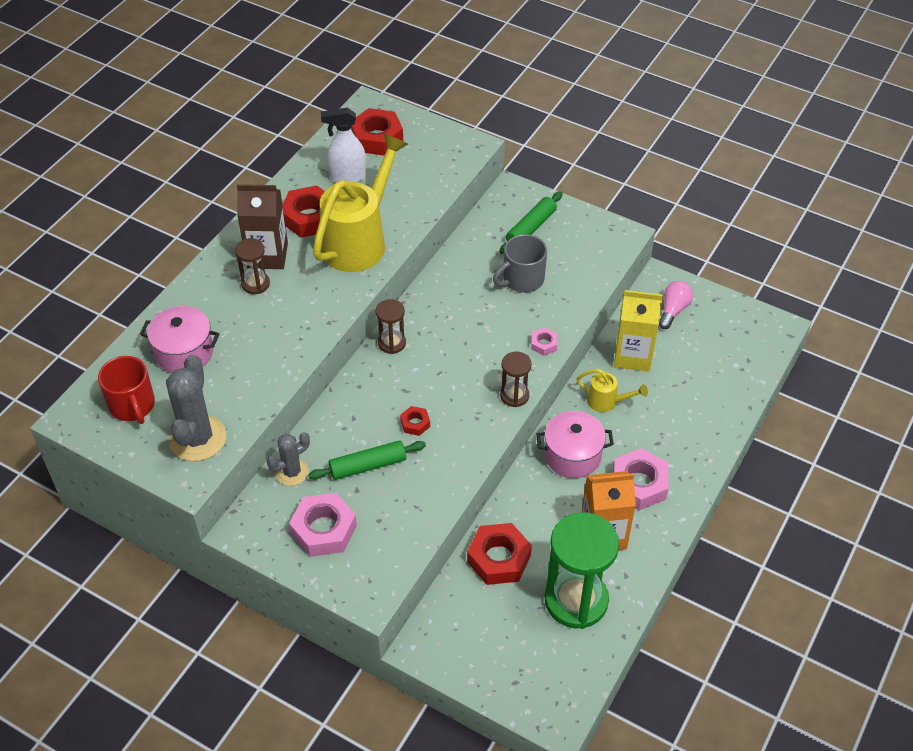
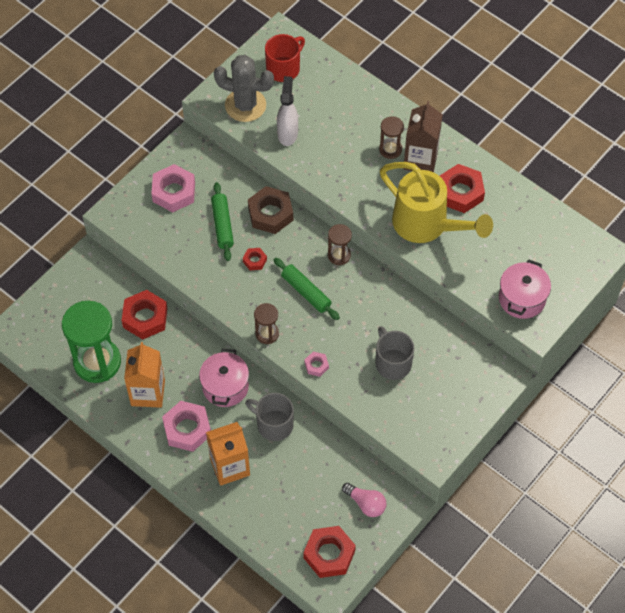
camera: 100 degrees right, 10 degrees up
red mug [98,356,155,424] -> red mug turned 150 degrees clockwise [265,34,305,82]
pink pot [140,306,220,373] -> pink pot moved to [499,259,551,319]
grey cactus [267,432,310,486] -> none
white spray bottle [321,108,366,183] -> white spray bottle moved to [277,76,298,146]
red nut [351,108,403,156] -> red nut moved to [303,526,356,578]
green rolling pin [499,191,563,254] -> green rolling pin moved to [274,258,340,320]
yellow watering can [577,369,648,412] -> grey mug [245,393,294,441]
yellow carton [614,290,663,372] -> none
none -> orange carton [206,422,250,486]
none -> brown nut [248,186,293,234]

